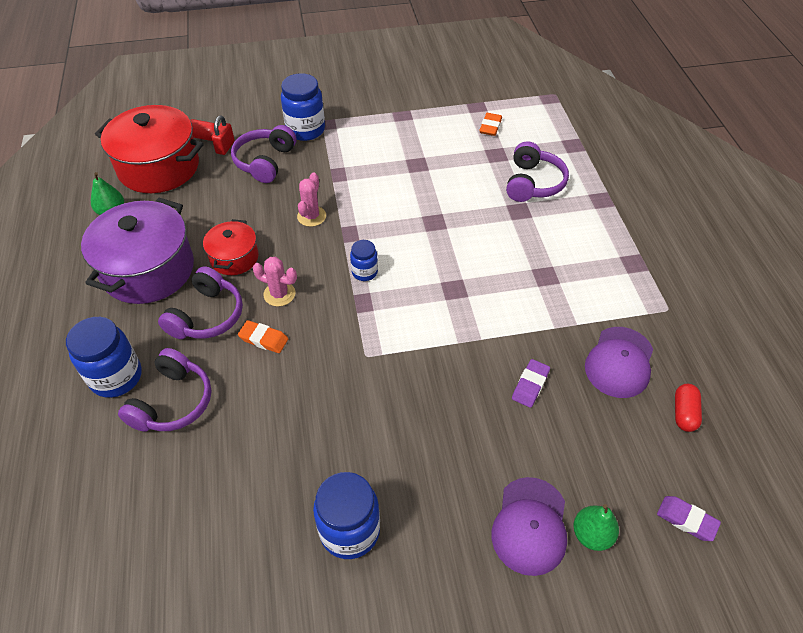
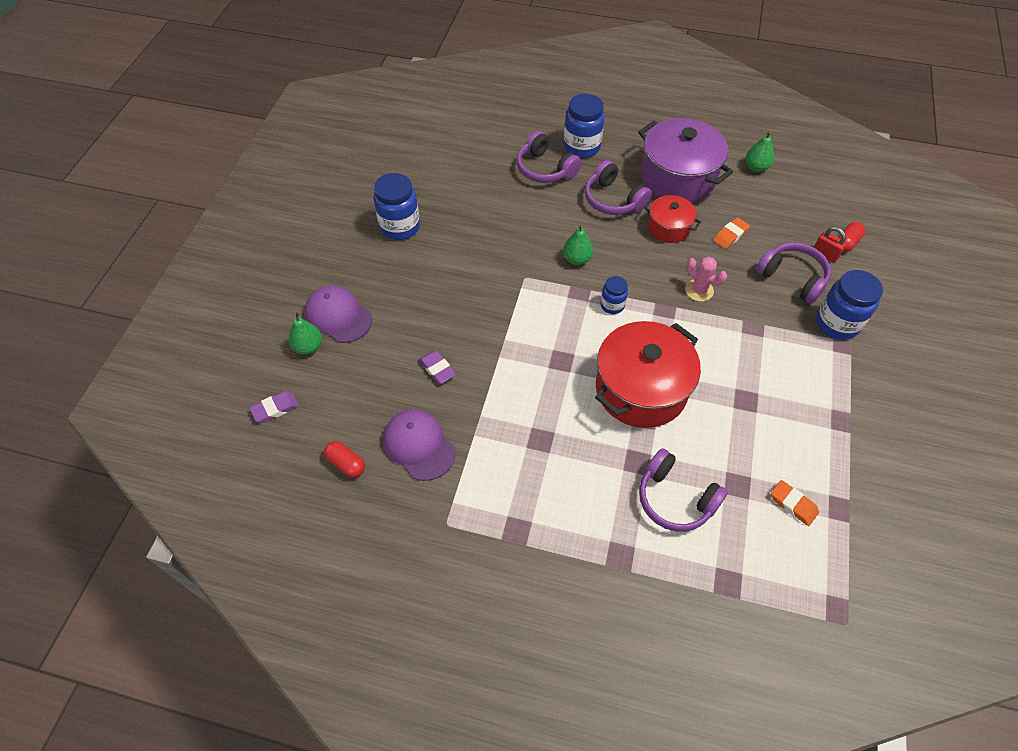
camera: 115 degrees right, 5 degrees up
red pot [95,105,204,193] -> red pot moved to [595,321,701,428]
orange eraser [238,320,288,353] -> orange eraser moved to [713,217,750,249]
pink cactus [252,257,297,306] -> none
none -> green pear [563,225,593,265]

